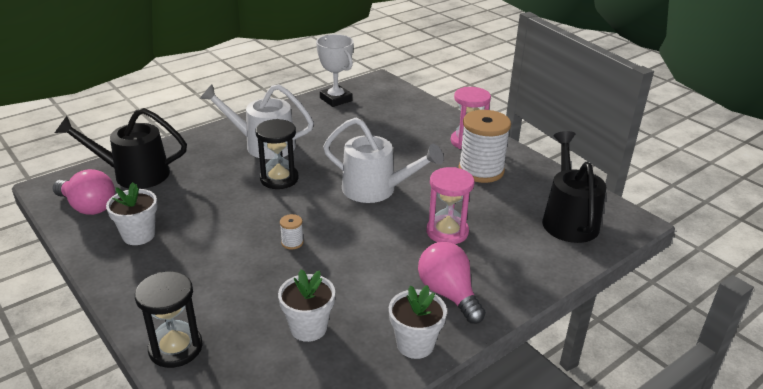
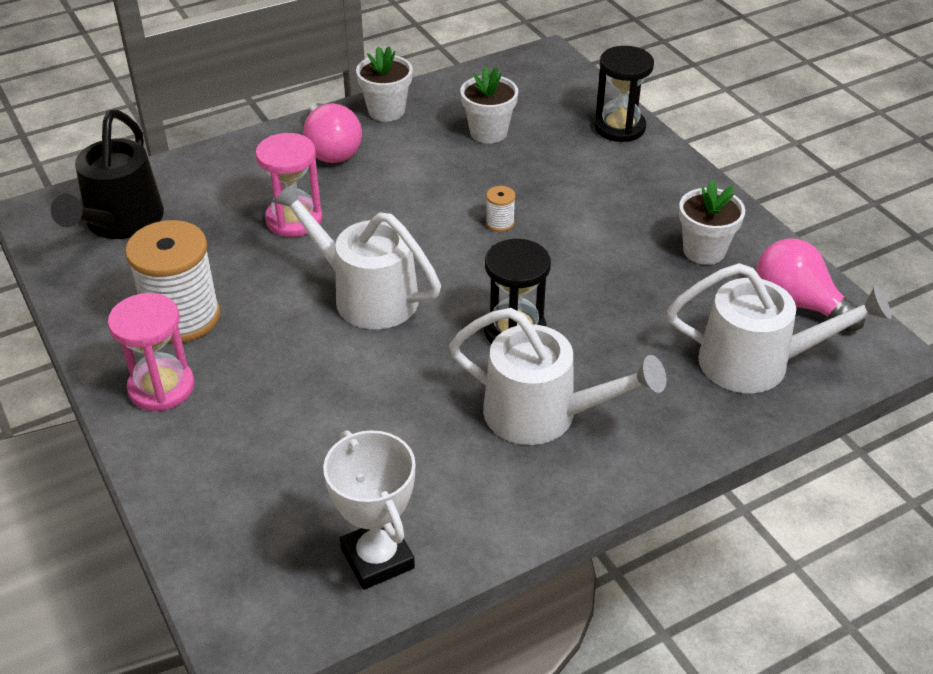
camera: 170 degrees left, 10 degrees up
black watering can [55,108,187,189] -> white watering can [667,263,892,393]

